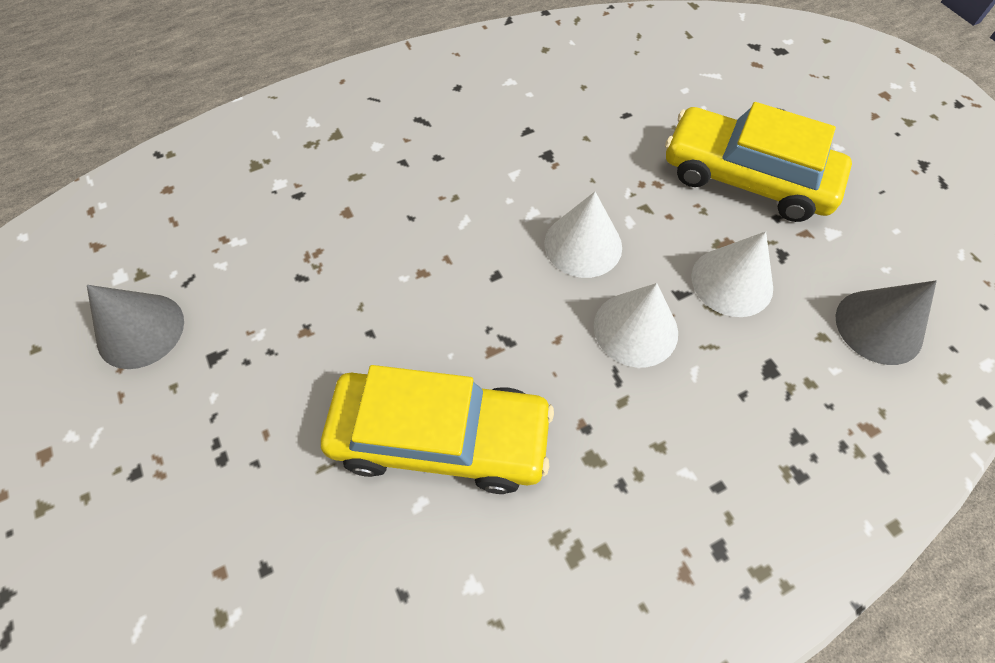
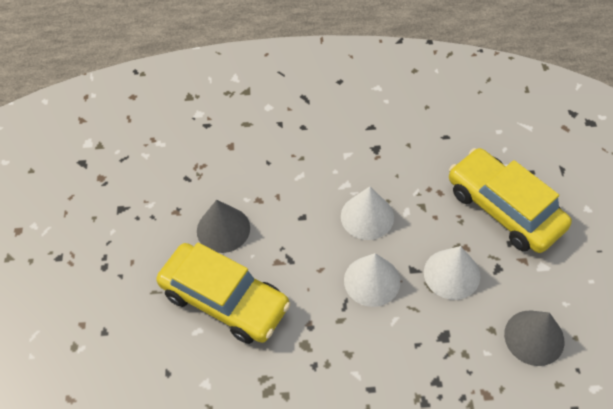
camera: 25 degrees right, 5 degrees down
grey cone [87,285,184,369] -> grey cone moved to [197,200,250,253]

